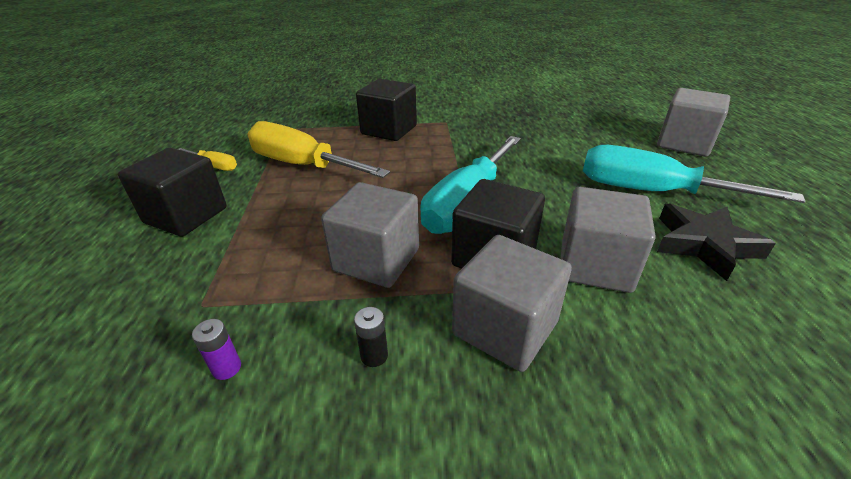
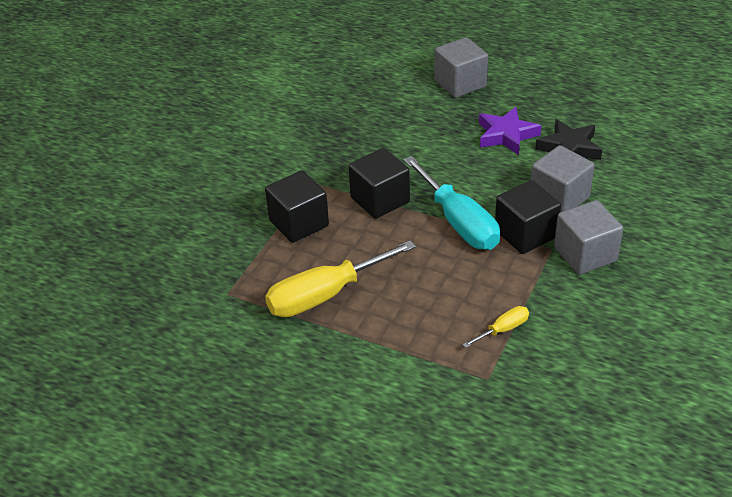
camera: 60 degrees left, 5 degrees up
black cube [118,148,227,237] -> black cube moved to [348,148,410,219]
yellow screwdriver [178,148,237,171] -> yellow screwdriver moved to [462,306,529,348]
purple battery [192,319,241,380] -> none
grey cube [321,182,419,288] -> none
black battery [354,307,388,367] -> none
turquoise screwdriver [583,145,806,203] -> purple star [479,107,541,155]

